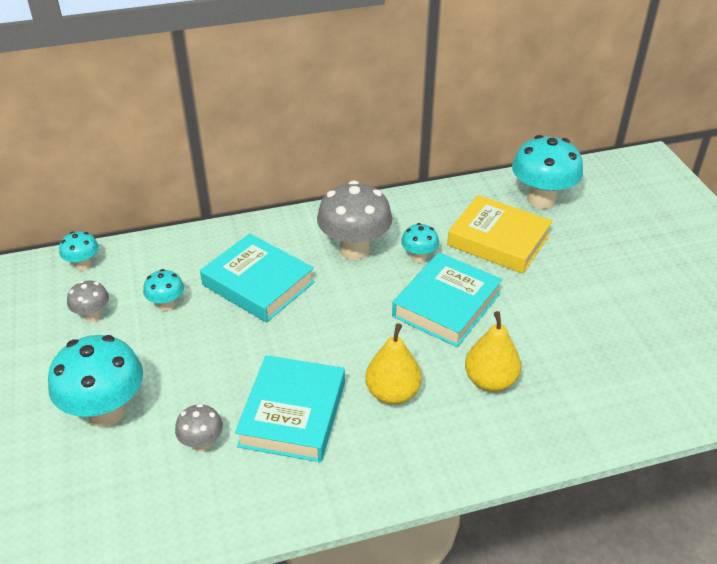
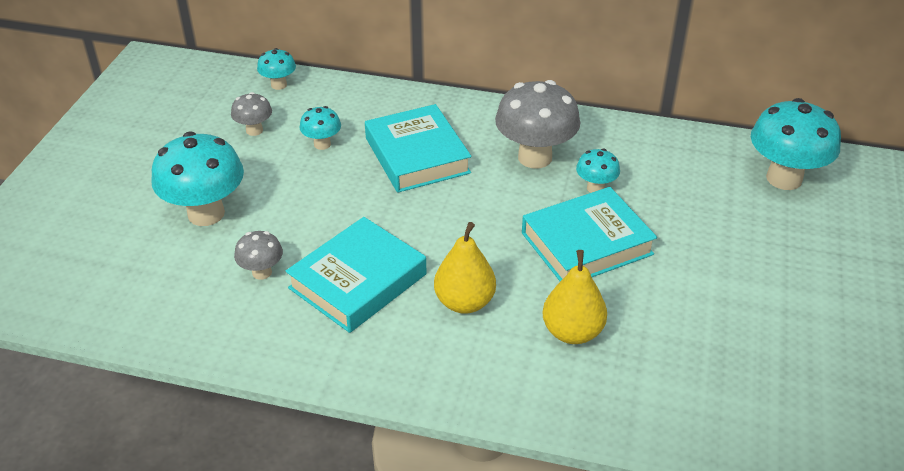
camera: 30 degrees right, 0 degrees up
yellow book [447,195,553,274] -> none

